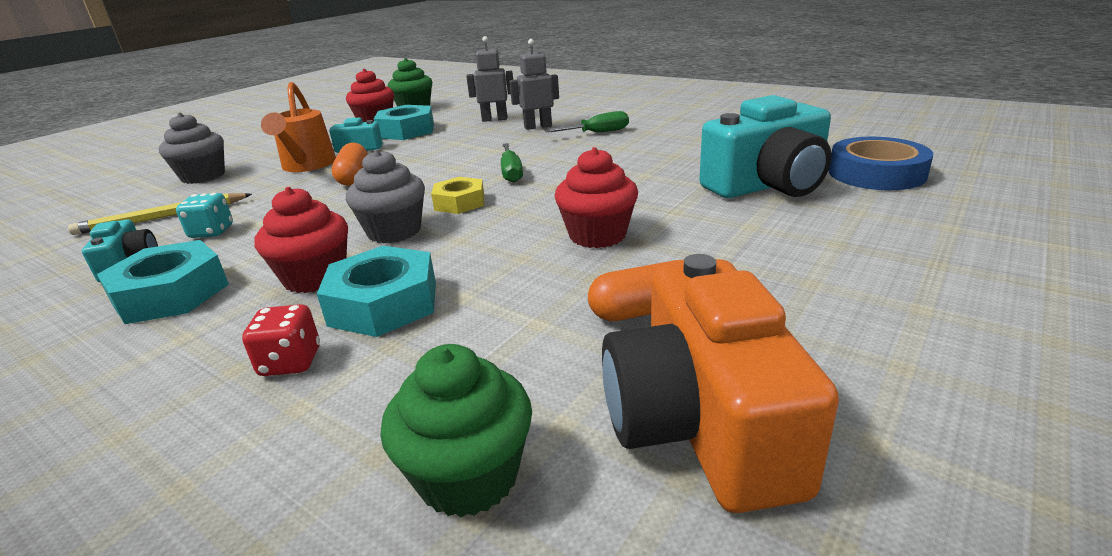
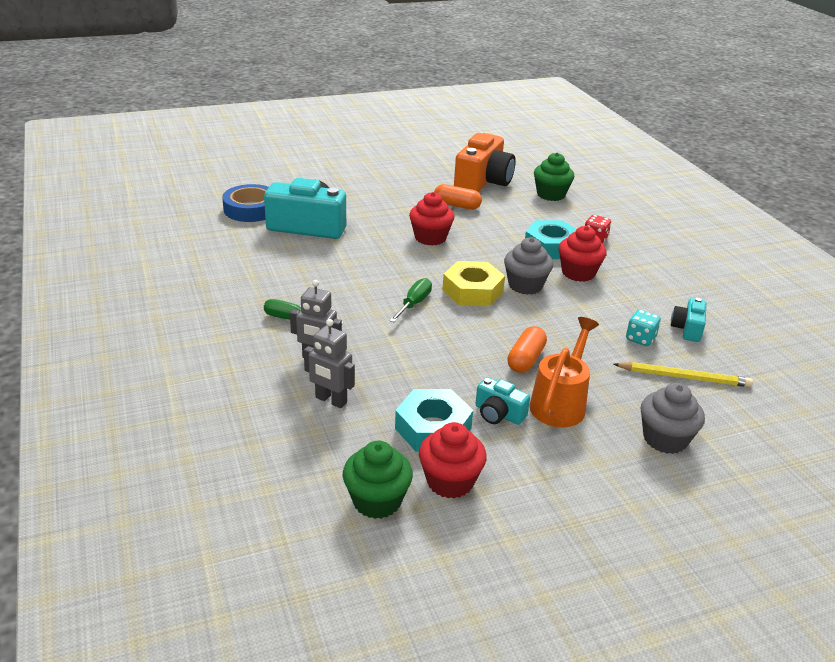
camera: 150 degrees left, 5 degrees up
turquoise nut [97,240,229,324] -> none
yellow nut [431,177,484,214] -> yellow nut [442,261,505,306], size x1.54

